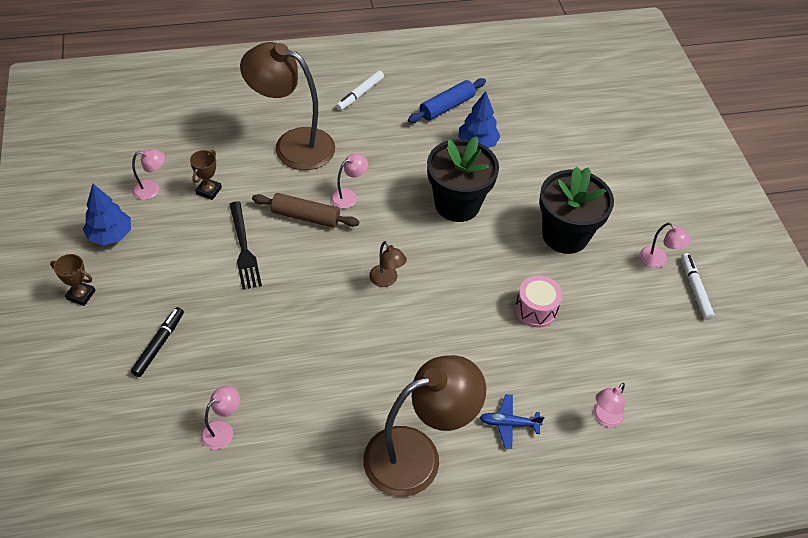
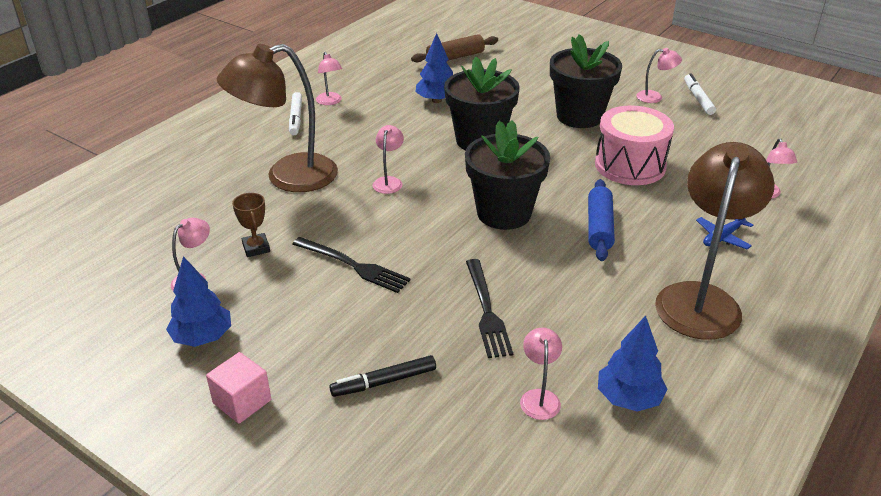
camera: 40 degrees left, 15 degrees down
brown trophy [50,254,96,306] -> pink cube [206,352,271,424]
black marker [131,307,184,377] -> black marker turned 90 degrees counterclockwise [330,355,436,397]
brown rolling pin [252,193,359,228] -> brown rolling pin moved to [411,34,498,63]
brown lamp [369,241,407,287] -> black flower pot [465,120,551,230]
blue rolling pin [408,78,486,123] -> blue rolling pin moved to [588,179,615,261]
pink drum [515,275,563,328] -> pink drum [595,106,674,185], size x1.64
white marker [681,253,715,320] -> white marker turned 45 degrees clockwise [684,73,716,115]
none -> pink lamp [316,52,342,105]
none -> black fork [466,259,513,358]
none -> blue tree [598,315,668,412]

